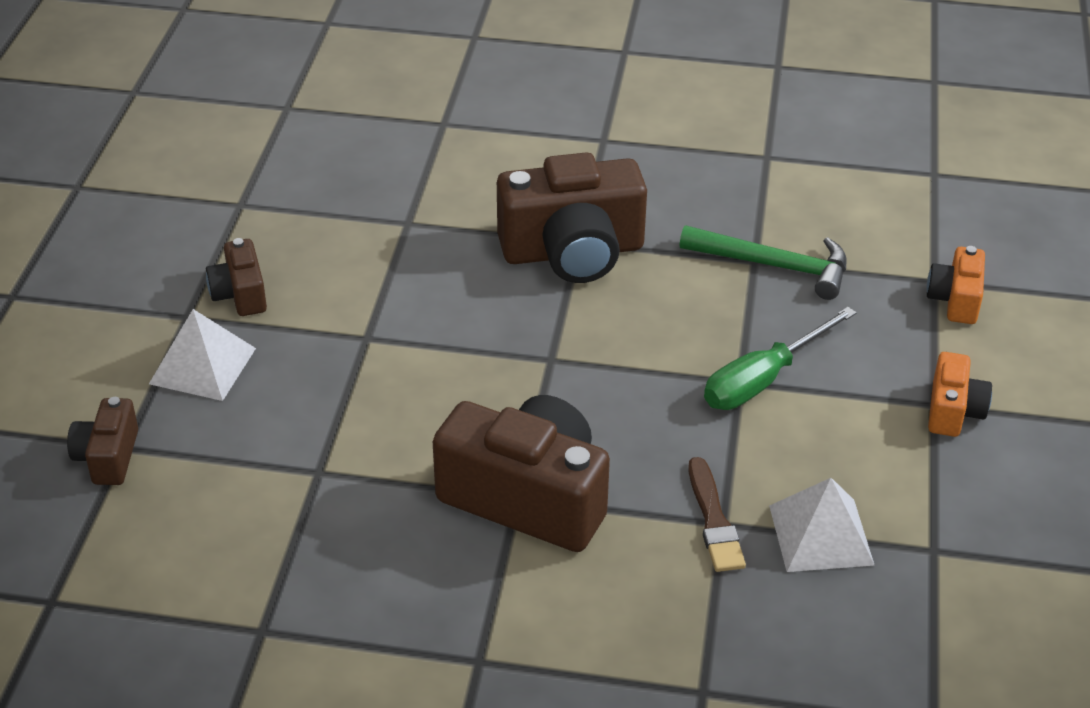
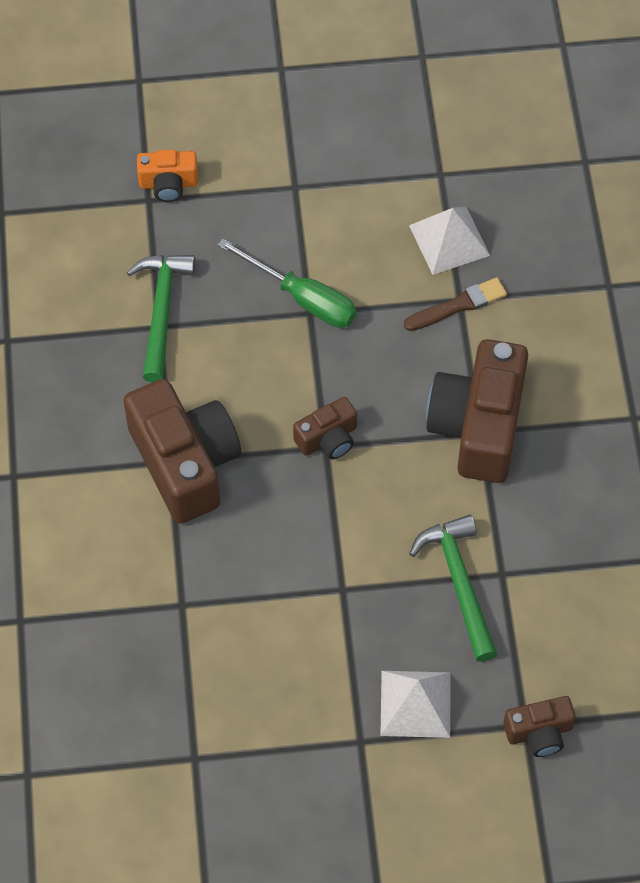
camera: 105 degrees left, 20 degrees up
brown camera [206,238,267,316] -> brown camera moved to [293,397,357,459]
orange camera [928,352,992,437] -> none
none -> green hammer [409,514,497,662]

